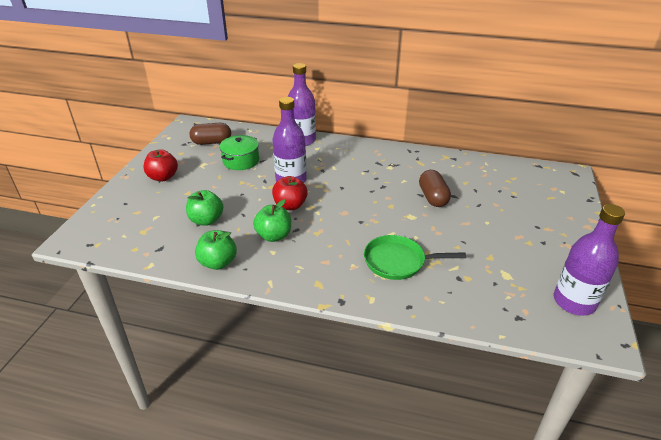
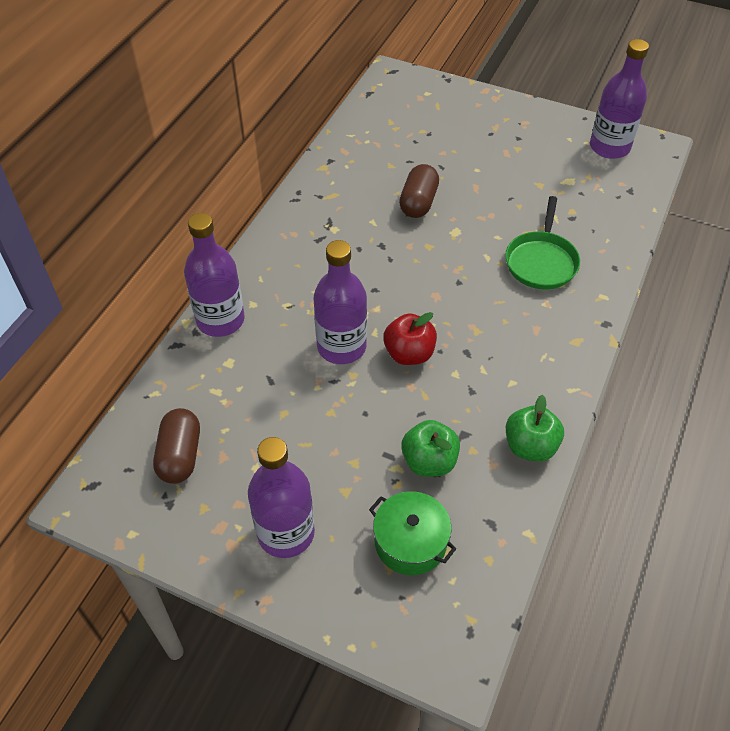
camera: 80 degrees left, 15 degrees up
red apple [144,149,178,181] -> purple bottle [248,437,315,558]
green pot [219,135,259,170] -> green pot moved to [369,491,456,575]
green apple [253,199,291,242] -> none
brown capsule [419,170,451,207] -> brown capsule turned 75 degrees counterclockwise [399,164,439,218]

